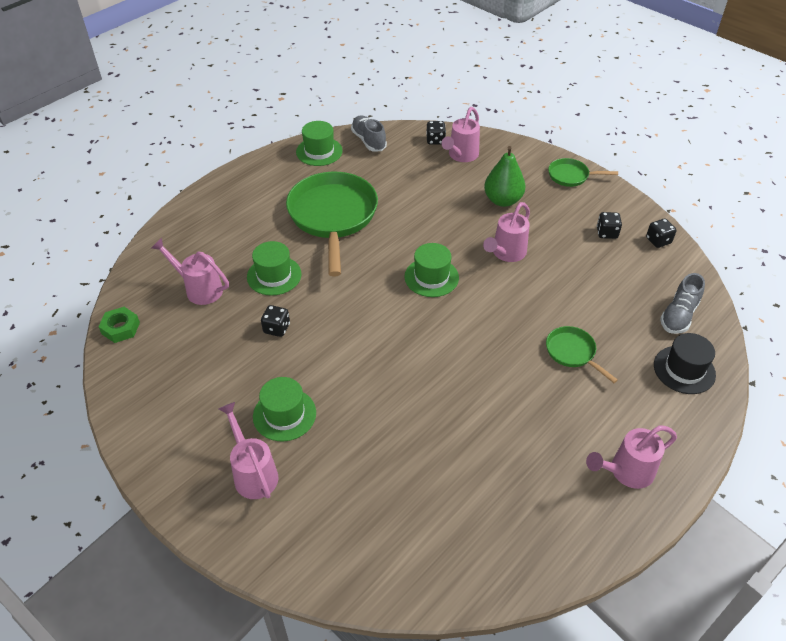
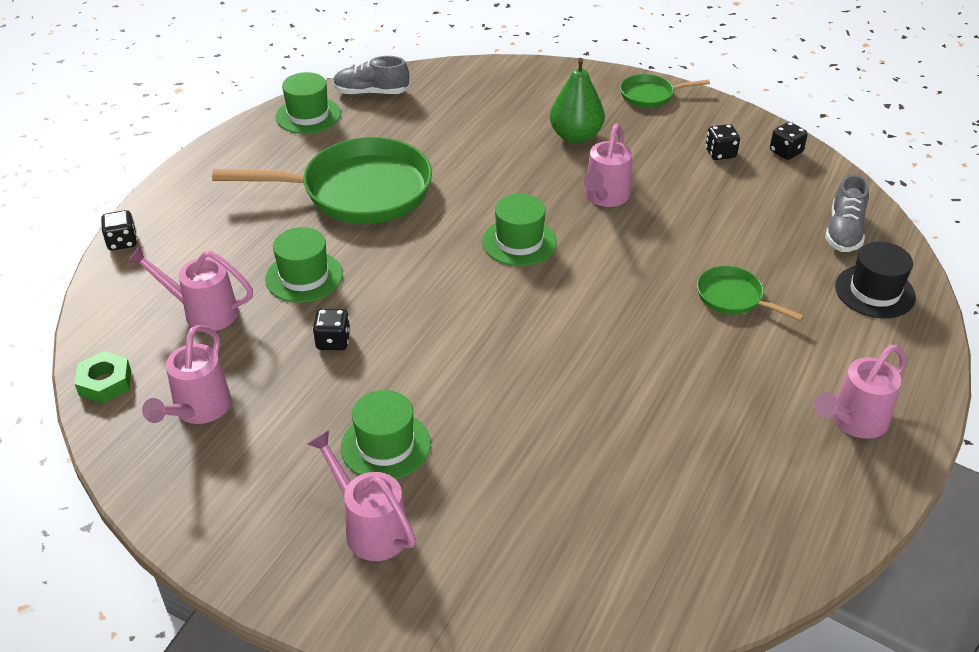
camera: 15 degrees left, 5 degrees down
green pan [286,172,378,277] -> green pan turned 105 degrees clockwise [212,137,432,224]
grey shoe [351,115,387,151] -> grey shoe turned 45 degrees counterclockwise [333,56,409,95]
black dice [426,121,446,145] -> black dice moved to [101,210,137,250]
pink watering can [441,107,480,162] -> pink watering can moved to [142,325,231,424]

